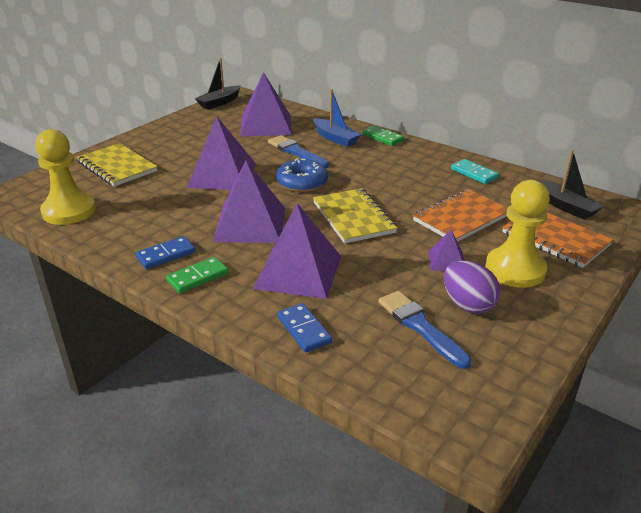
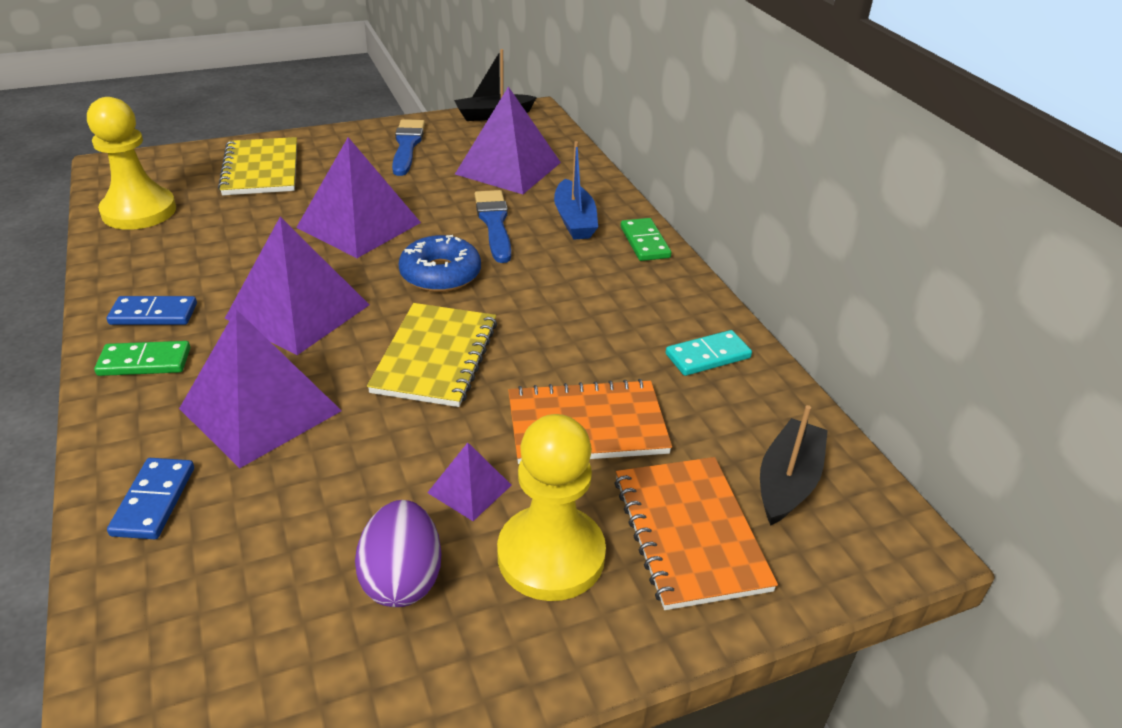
camera: 30 degrees right, 5 degrees up
blue brush [379,291,472,369] -> blue brush moved to [392,119,425,176]
turquoise domino [451,159,499,184] -> turquoise domino turned 75 degrees clockwise [666,330,752,376]
black boat [536,150,604,220] -> black boat turned 150 degrees counterclockwise [760,405,828,526]

